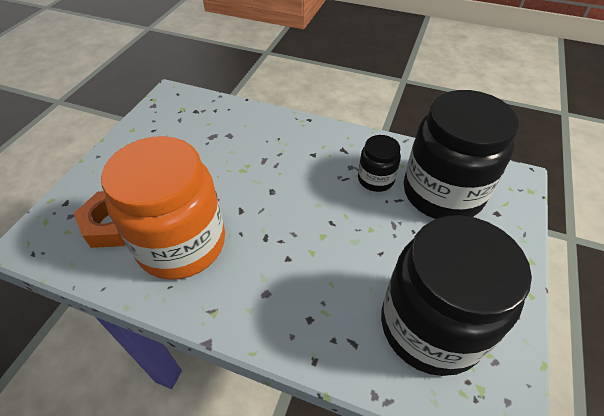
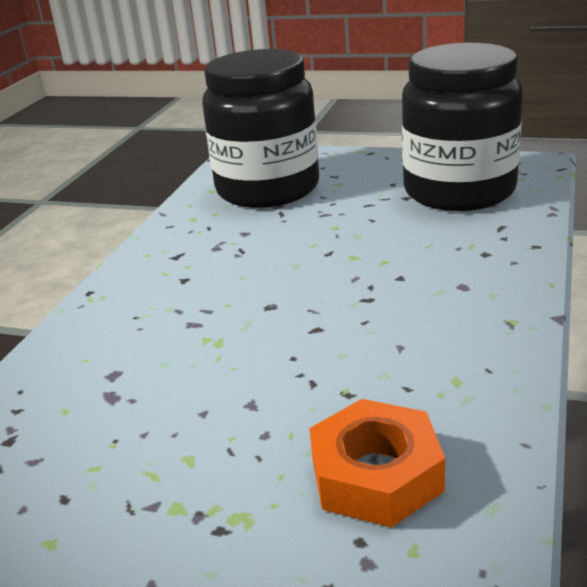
camera: 90 degrees left, 20 degrees down
orange jar [101,136,225,280] -> none
black jar [358,135,401,192] -> none

